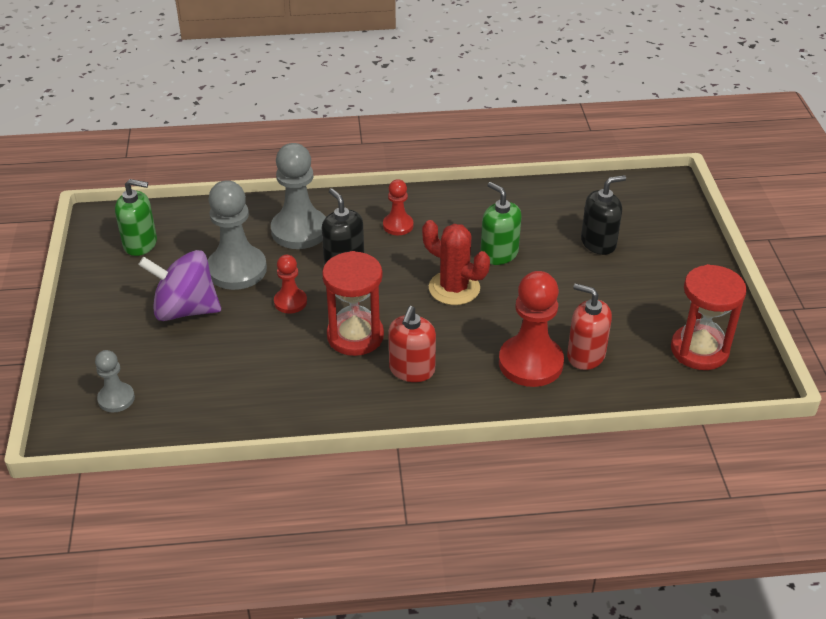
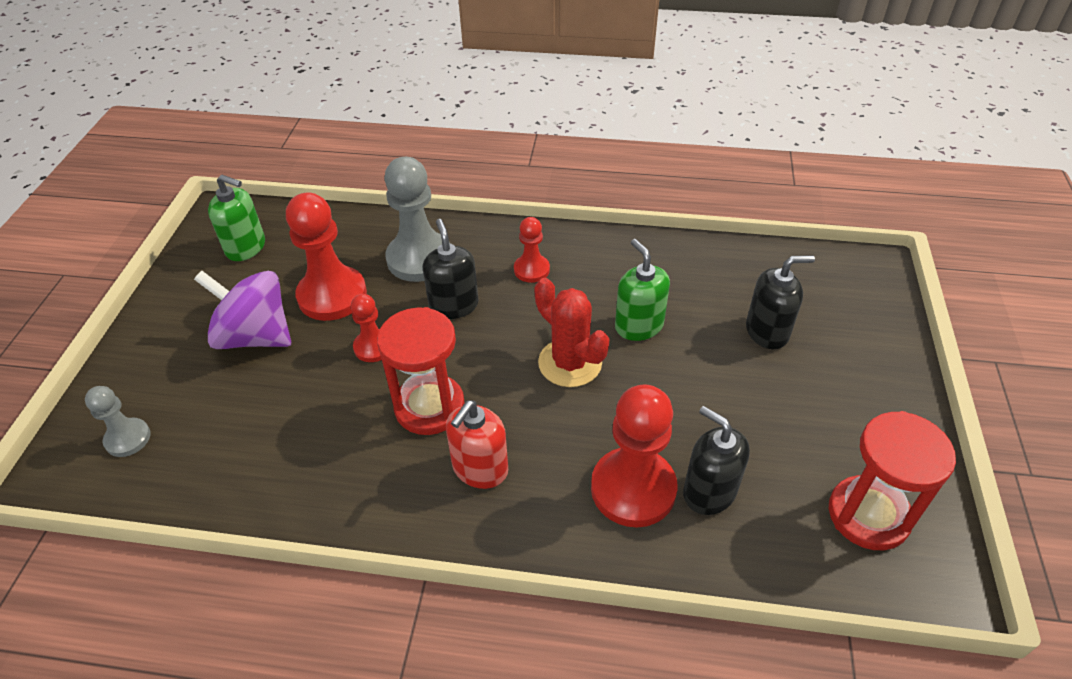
camera: 15 degrees right, 5 degrees up
grey pawn [208,180,267,290] -> red pawn [286,193,367,321]
red soap dispenser [567,283,612,370] -> black soap dispenser [683,406,750,515]

